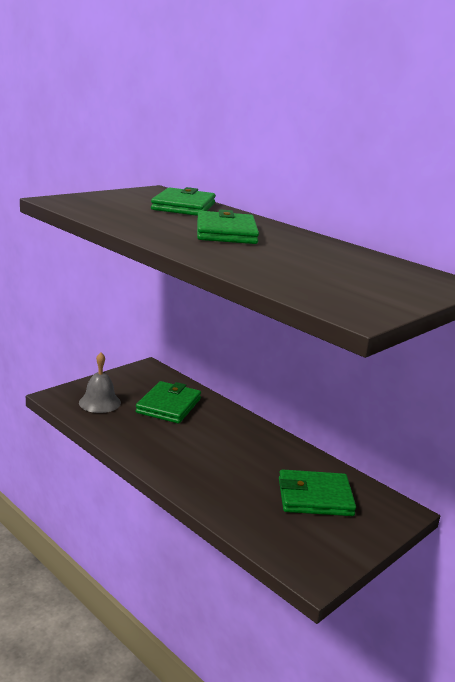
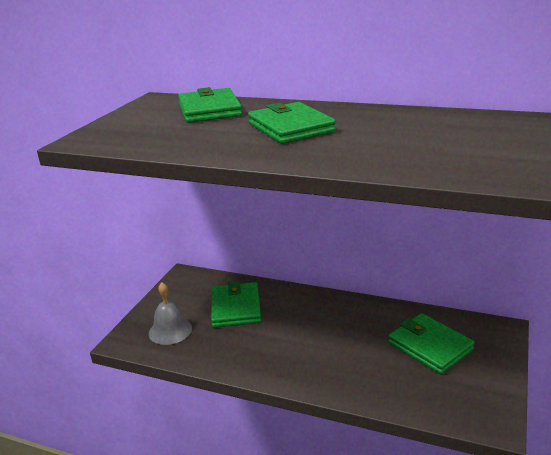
camera: 20 degrees left, 5 degrees up
green wallet [279,469,356,516] -> green wallet turned 75 degrees clockwise [388,313,475,374]

